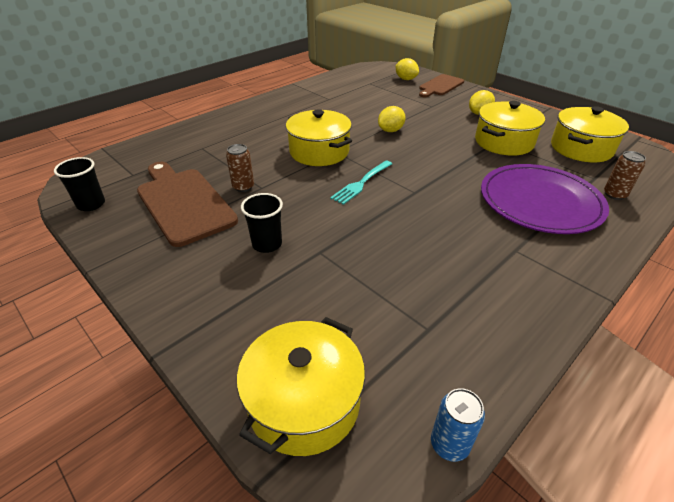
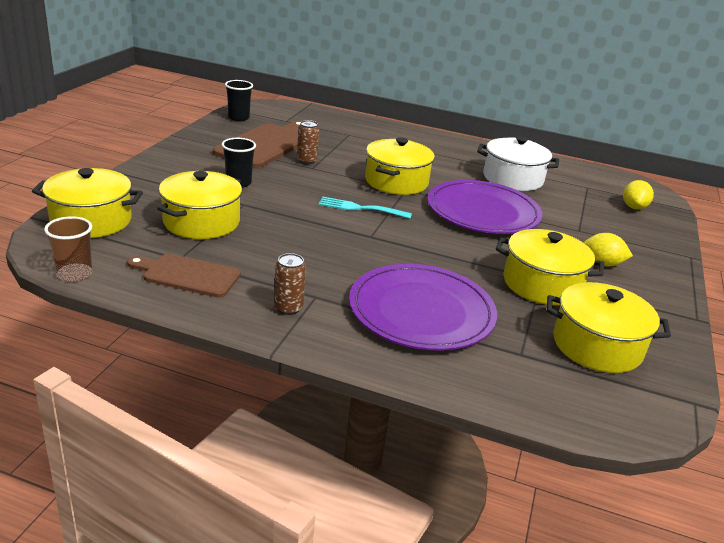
camera: 60 degrees right, 10 degrees down
yellow lemon [378,106,406,132] -> purple plate [427,180,543,234]
brown cutting board [419,74,464,97] -> brown cutting board moved to [127,254,241,298]
blue can [431,388,485,462] -> brown cup [44,216,92,282]
brown can [604,151,646,200] -> brown can moved to [274,253,306,315]
none -> yellow pot [157,171,242,239]
none -> white pot [477,136,559,191]

